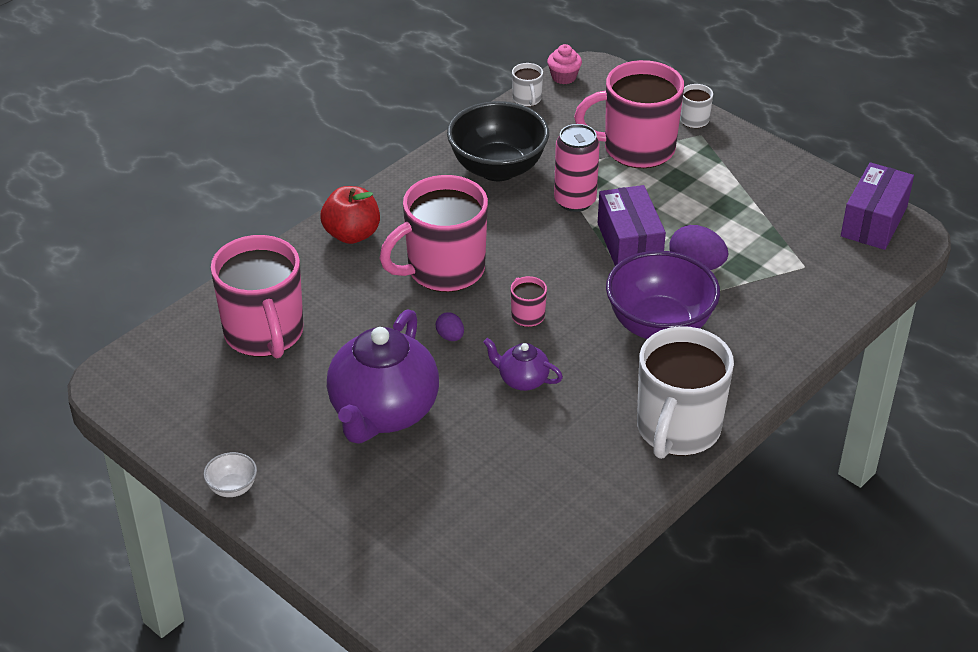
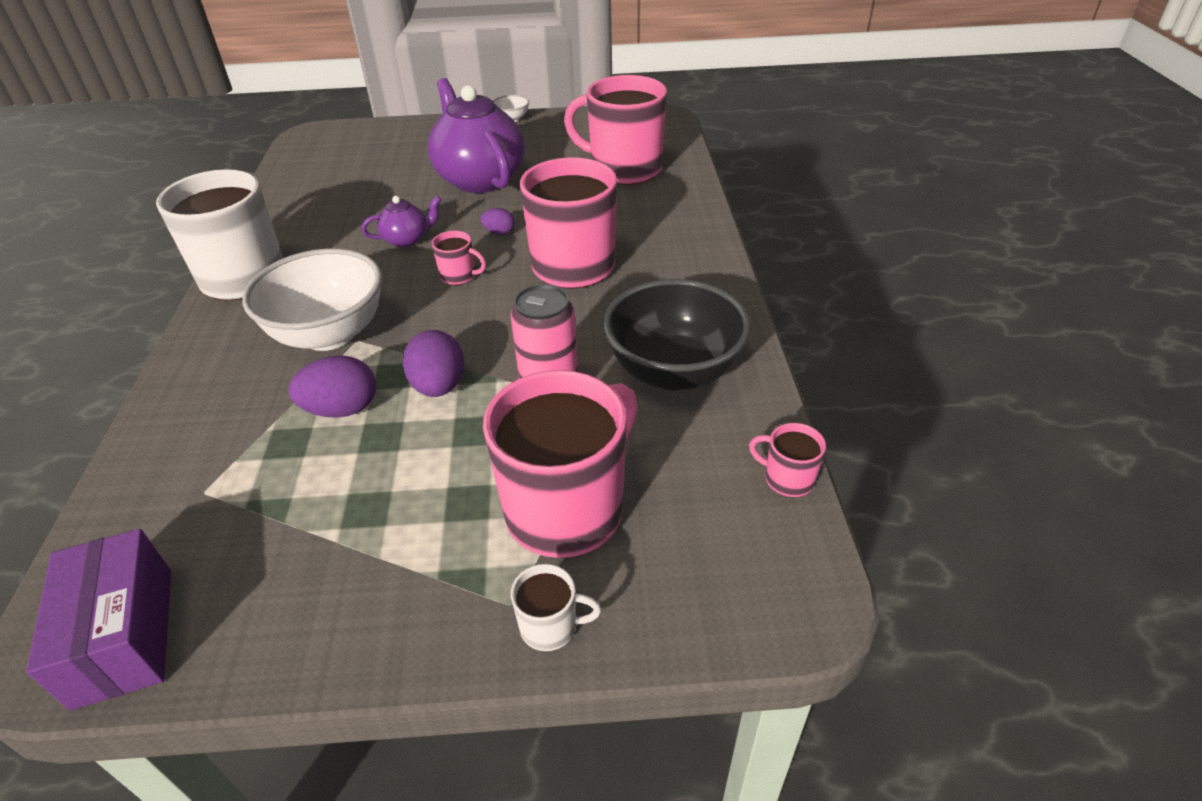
camera: 135 degrees right, 0 degrees up
red apple [320,186,380,244] -> none
white mug [512,63,543,107] -> pink mug [749,423,826,497]
pink cupcake [547,44,582,84] -> none
purple box [598,185,666,266] -> purple egg [403,330,464,397]
purple bowl [606,251,720,339] -> white bowl [242,248,382,351]

